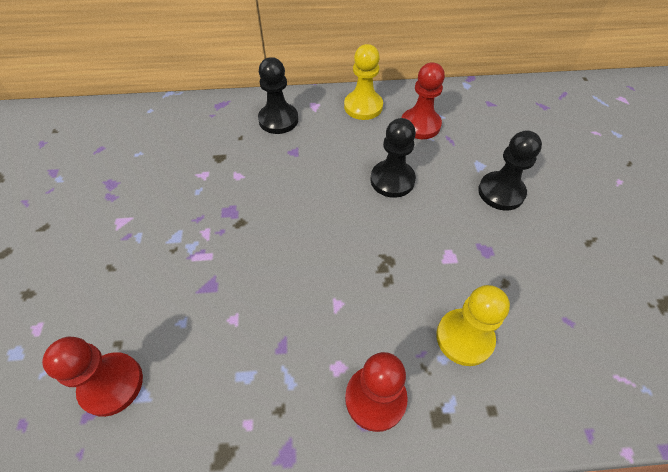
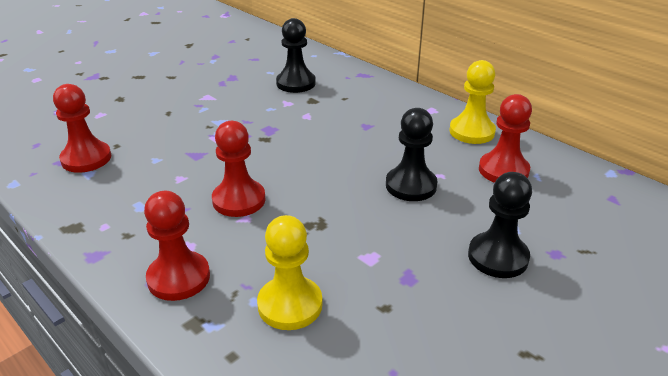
camera: 50 degrees right, 20 degrees down
black pawn [258,57,298,134] -> black pawn moved to [276,18,316,93]
none -> red pawn [212,121,266,217]

